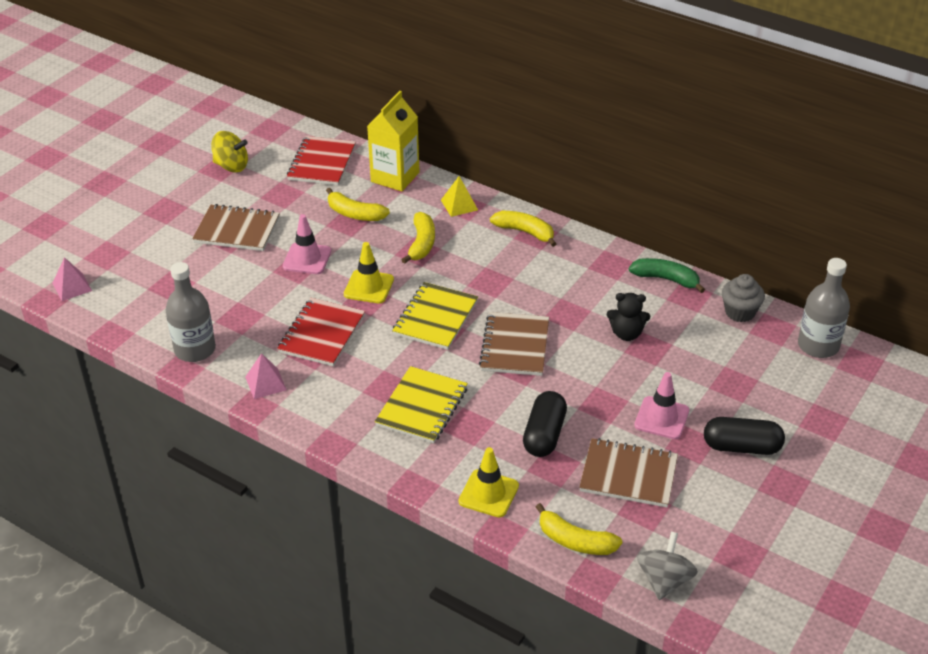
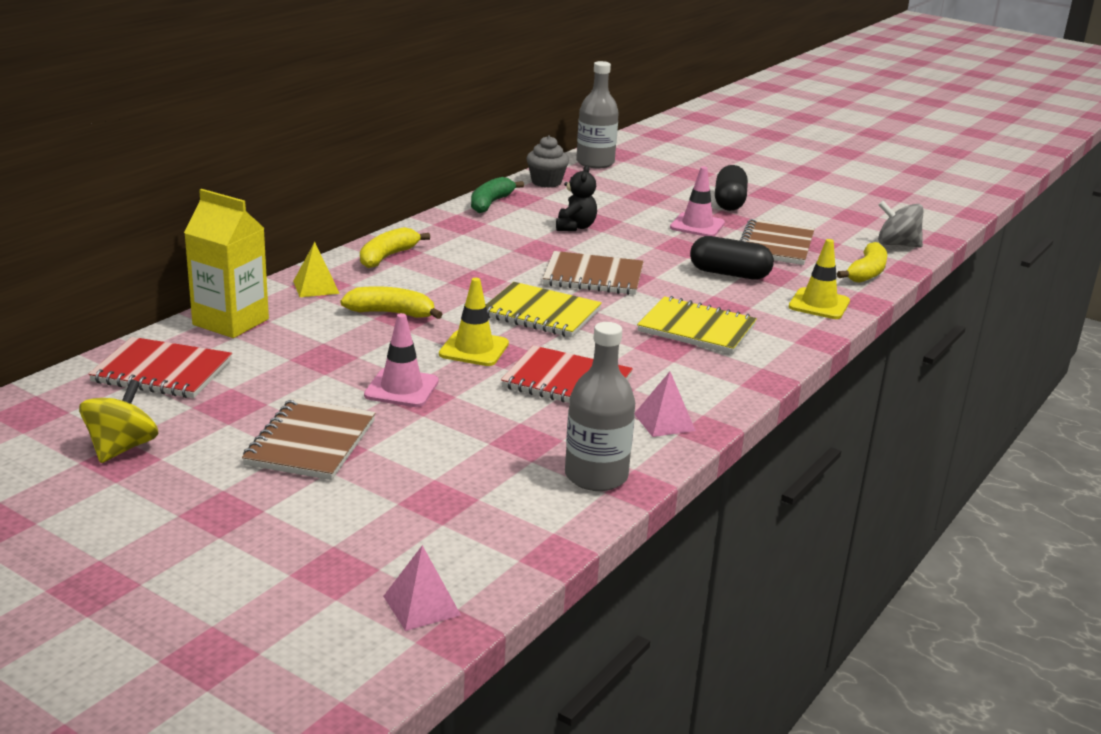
camera: 90 degrees left, 15 degrees down
yellow banana [326,188,390,221] -> none

